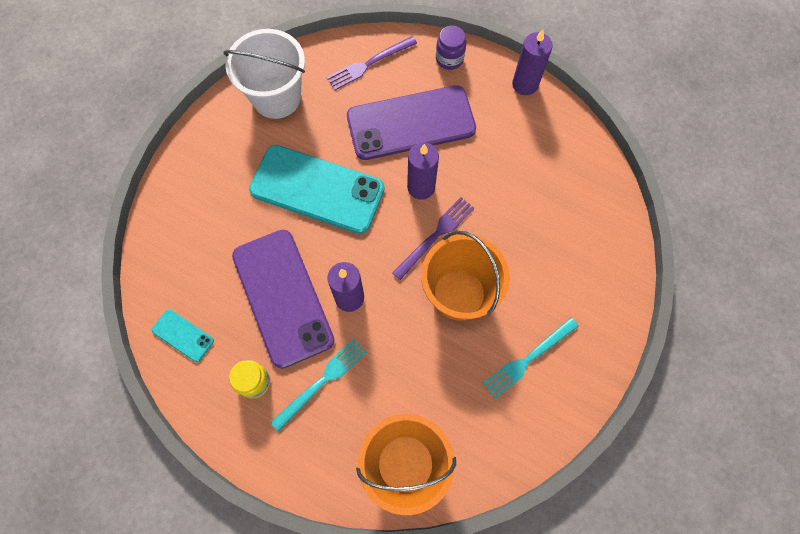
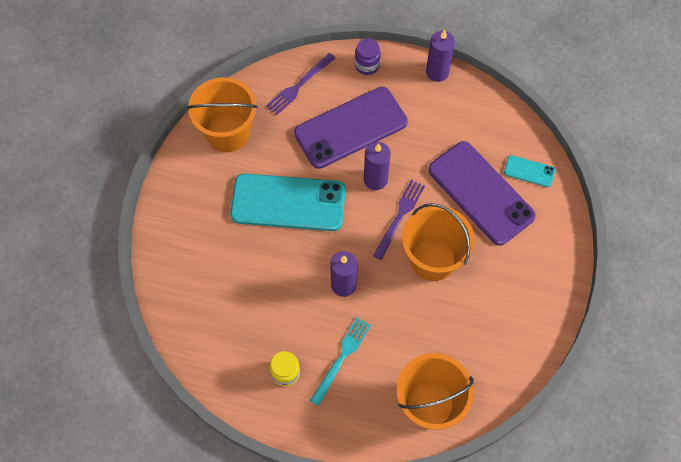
camera: 15 degrees left, 5 degrees down
turquoise phone [152,309,214,362] -> turquoise phone moved to [504,155,555,187]
white bucket [223,29,305,119] -> orange bucket [187,77,258,152]
purple phone [232,230,334,369] -> purple phone moved to [428,141,536,245]
turquoise fork [482,318,579,399] -> none

